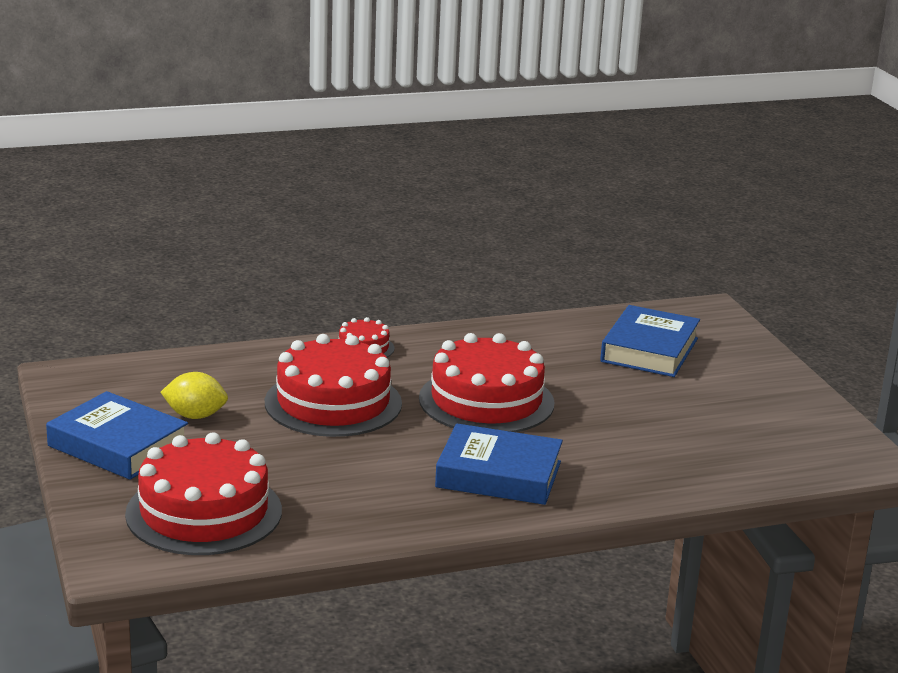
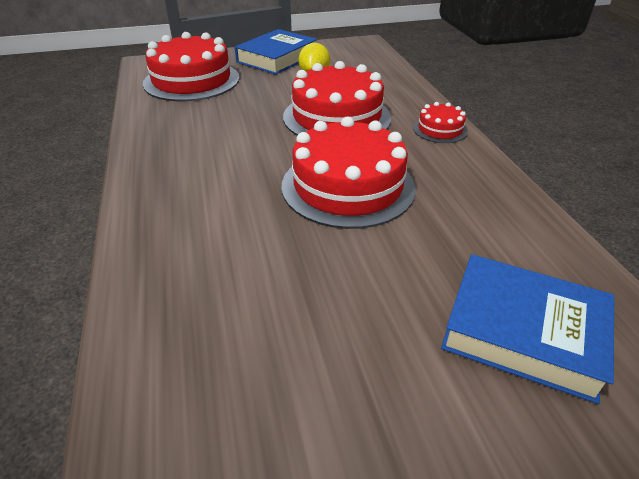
camera: 95 degrees right, 15 degrees up
blue book [435,424,563,505] -> none

